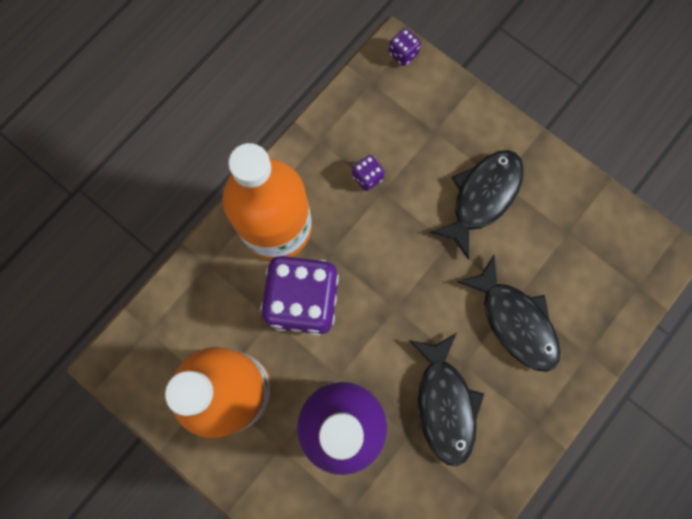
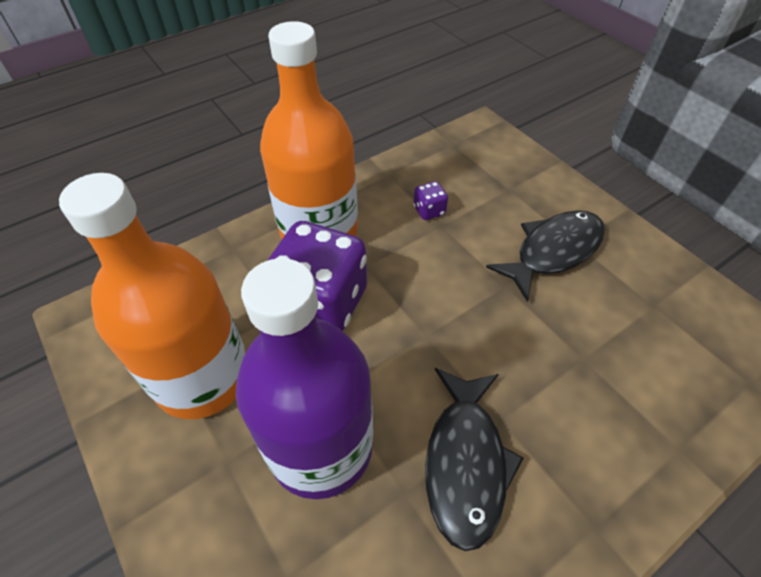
camera: 15 degrees right, 25 degrees down
purple dice [389,28,421,66] -> none
black fish [457,255,561,372] -> none

